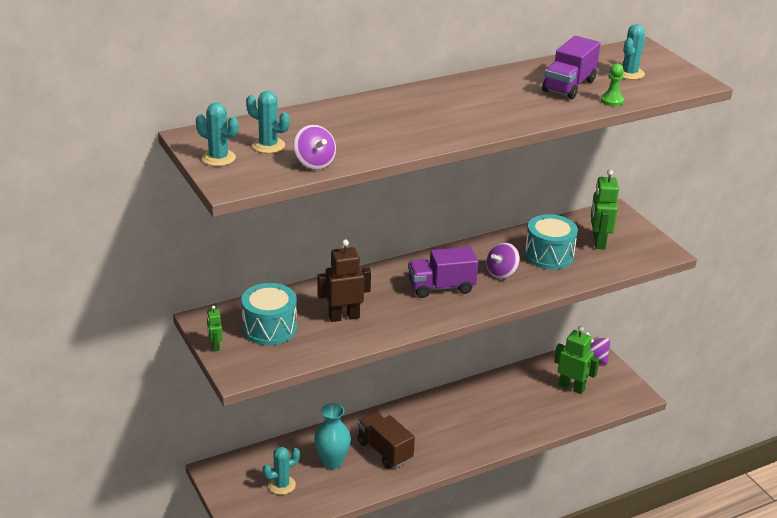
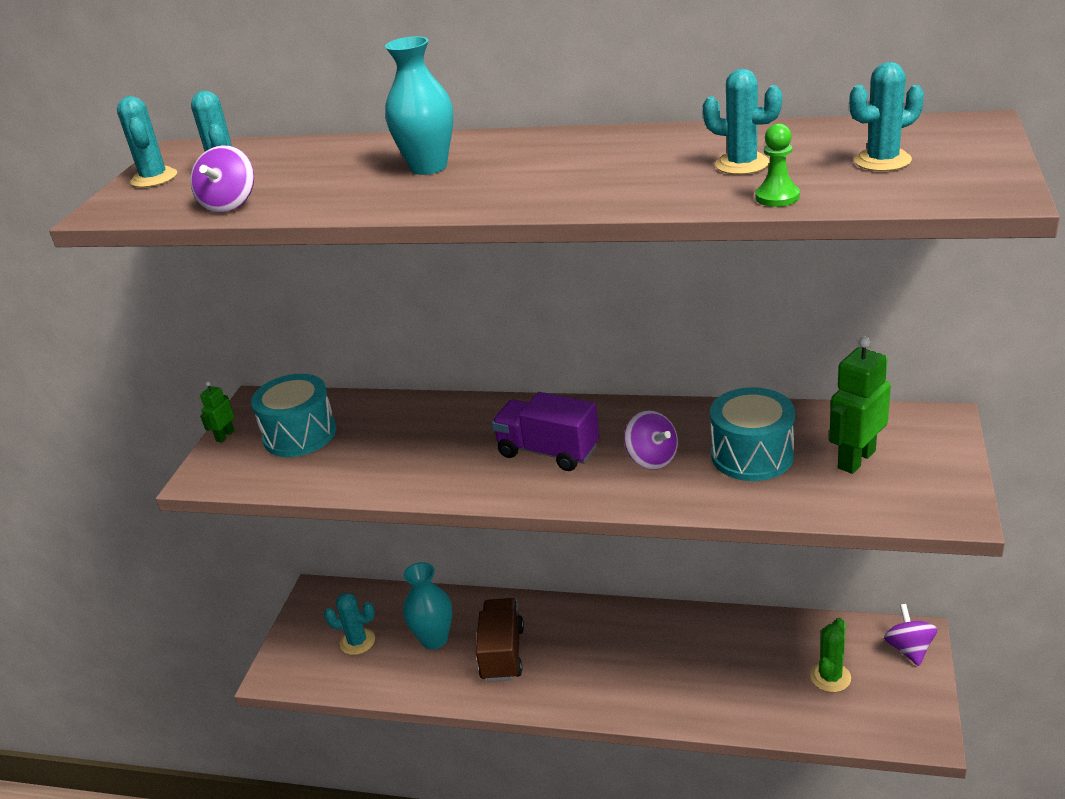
camera: 45 degrees right, 0 degrees up
brown robot [317,239,371,322] -> none
purple spinning top [486,243,520,279] -> purple spinning top turned 120 degrees counterclockwise [624,410,678,470]
purple truck [542,36,600,99] -> turquoise cactus [703,69,782,175]
green robot [554,326,599,394] -> green cactus [810,618,851,692]
none -> turquoise vase [385,36,453,175]

